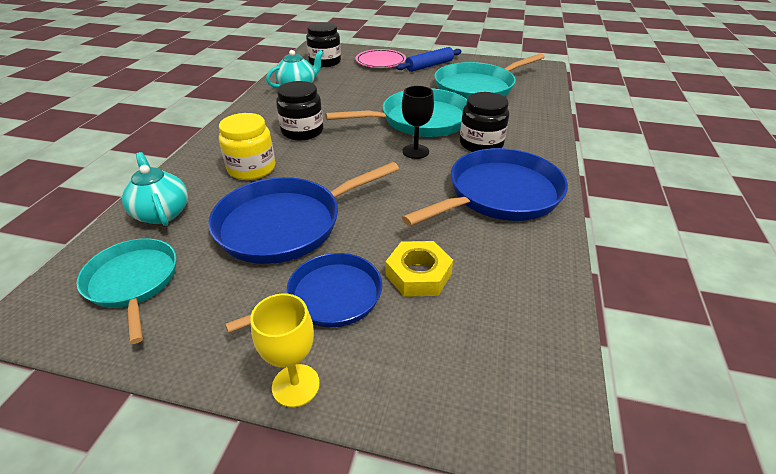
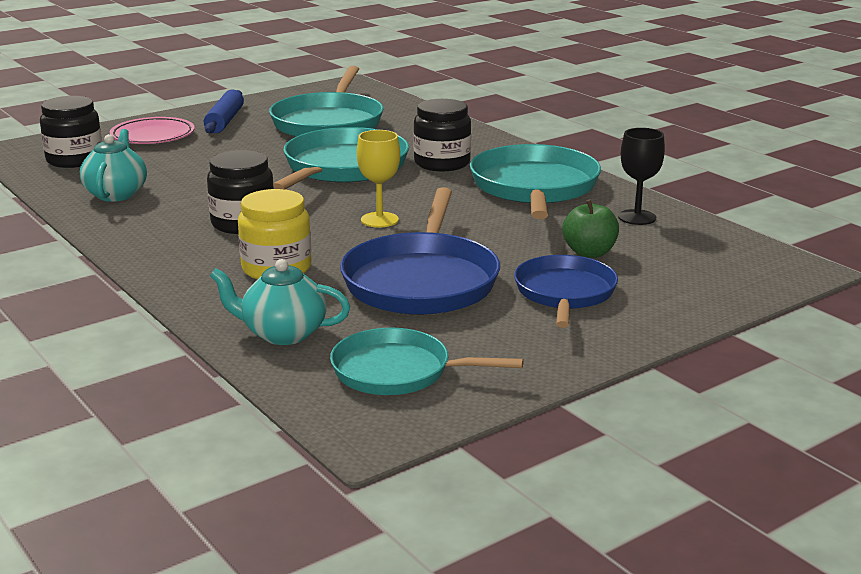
camera: 50 degrees left, 15 degrees down
yellow goblet [250,293,320,407] -> yellow goblet moved to [357,130,400,228]
yellow nut [386,241,453,297] -> green apple [562,199,619,258]
black goblet [402,86,434,159] -> black goblet moved to [618,128,665,225]
blue pan [402,148,568,226] -> turquoise pan [470,144,601,219]

